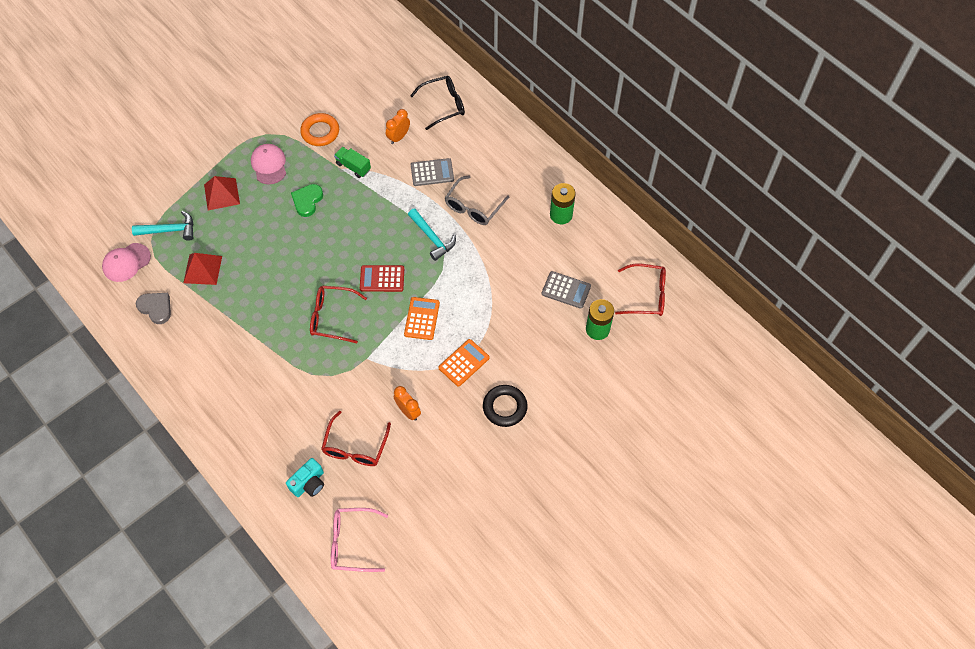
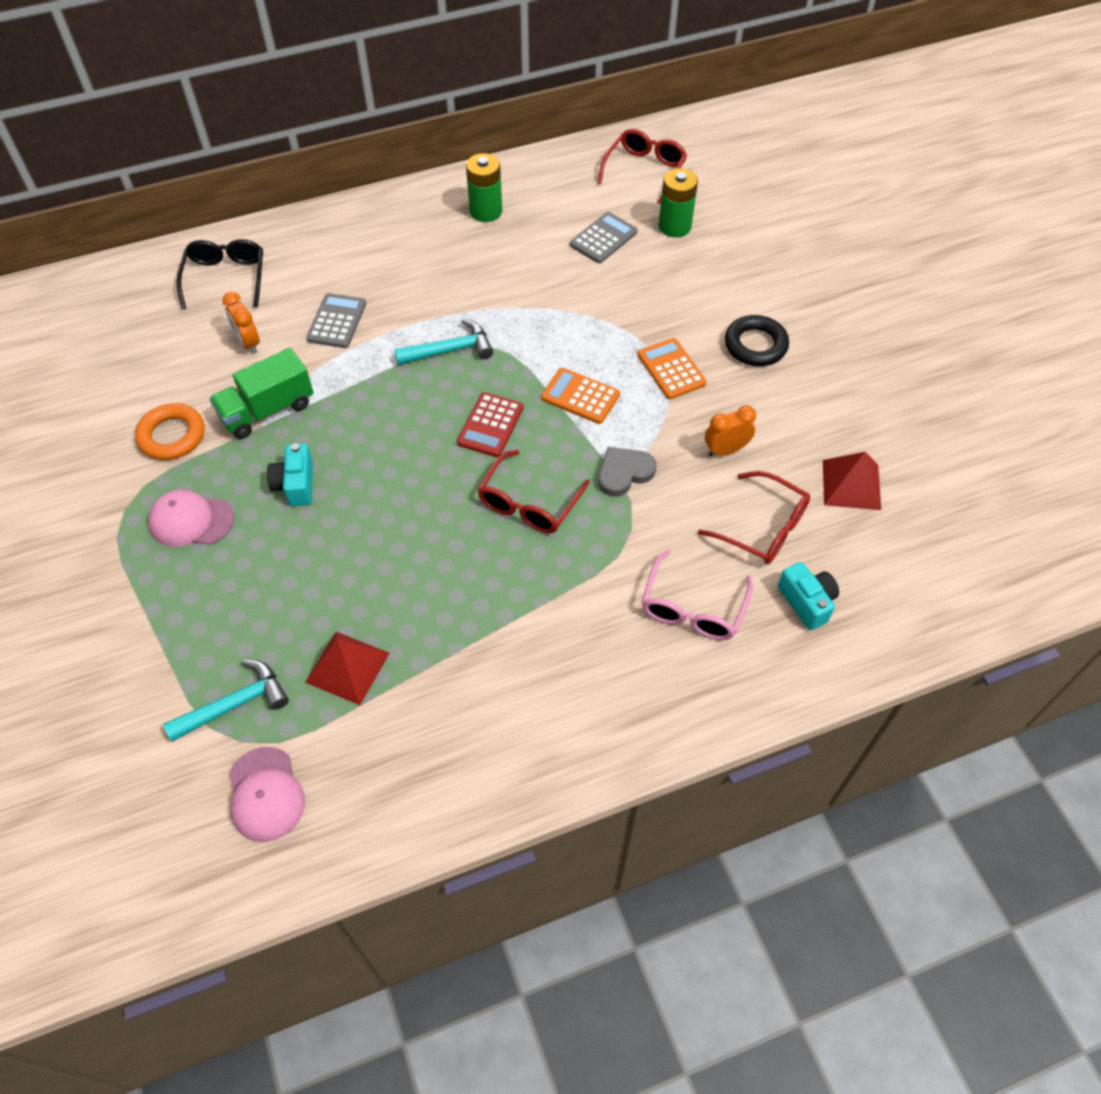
camera: 70 degrees left, 5 degrees down
turquoise hammer [132,211,194,241] -> turquoise hammer turned 45 degrees clockwise [163,659,289,742]
grey heart [136,293,171,324] -> grey heart moved to [598,447,656,497]
red pyramid [204,176,240,210] -> red pyramid moved to [823,452,881,510]
green heart [291,184,323,217] -> turquoise camera [267,443,313,506]
pink glasses [331,508,388,572] -> pink glasses moved to [642,550,753,640]
green truck [334,147,371,178] -> green truck [209,348,313,439], size x1.53
grey glasses [445,175,509,225] -> none

